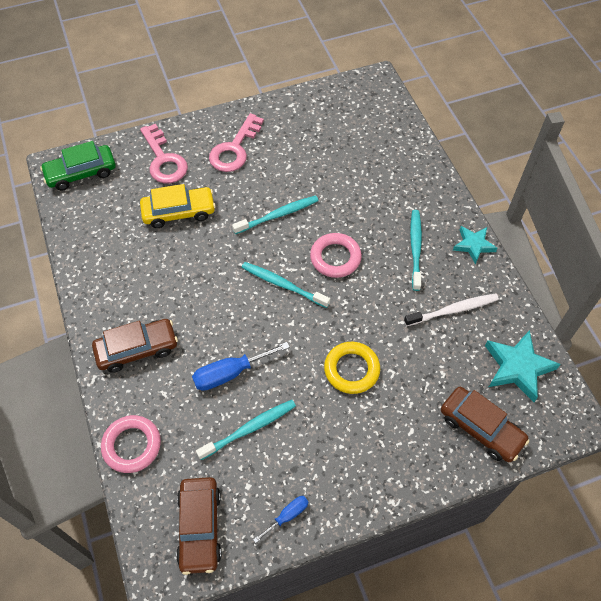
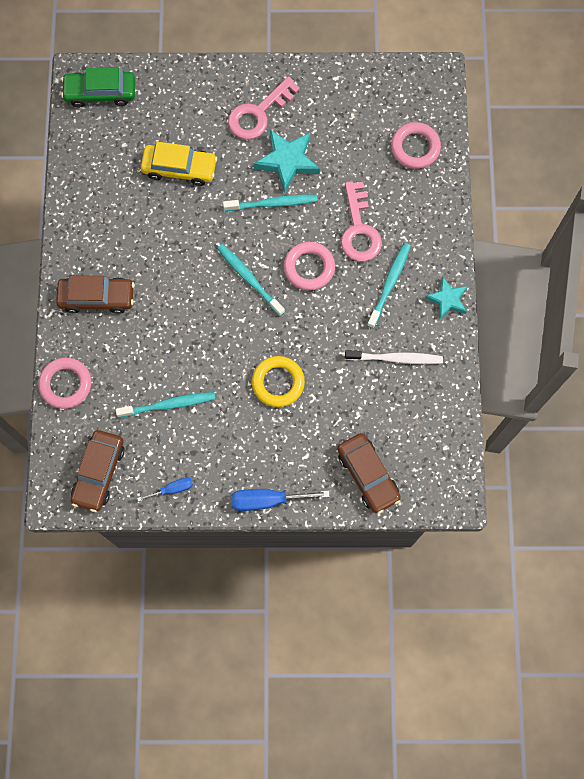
camera: 20 degrees right, 15 degrees up
pink key [140,124,188,183] -> pink key moved to [341,182,382,262]
blue screwdriver [192,342,290,391] -> blue screwdriver moved to [231,489,330,511]
turquoise star [485,330,561,402] -> turquoise star moved to [254,130,320,193]
none -> pink ring [391,122,441,169]

